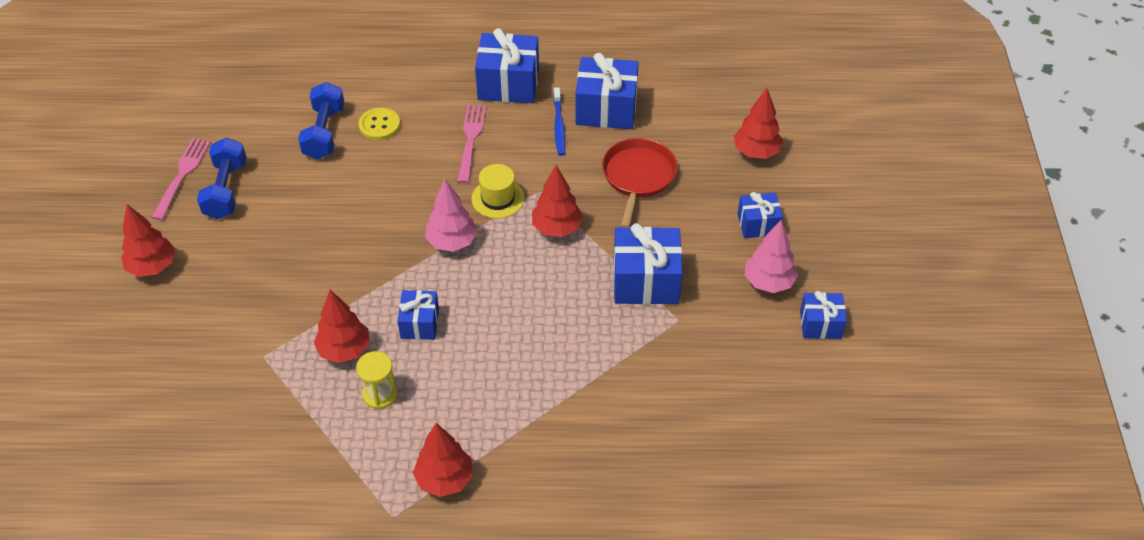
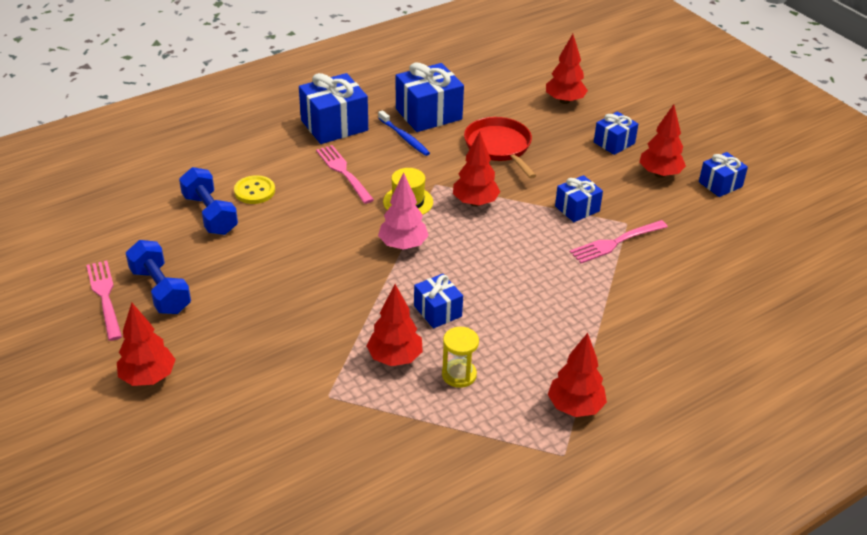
camera: 35 degrees left, 10 degrees down
blue gift [613,223,683,305] -> blue gift [555,175,603,222], size x0.59
pink tree [745,220,798,293] -> red tree [639,104,686,178]
none -> pink fork [570,220,668,263]

